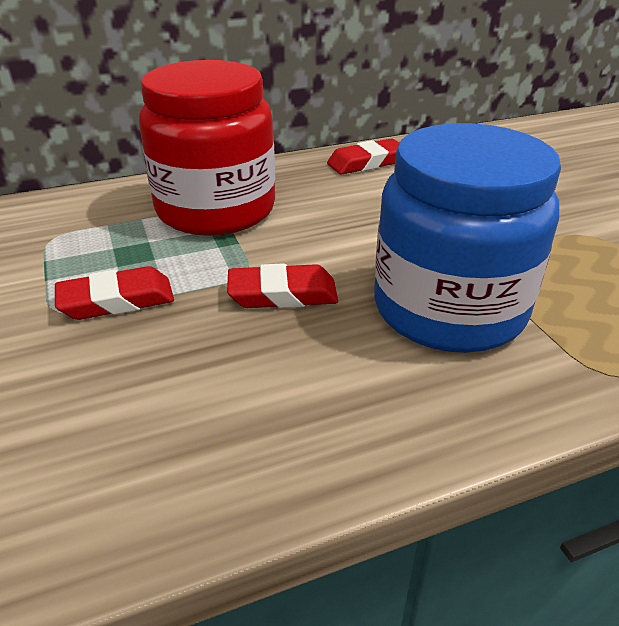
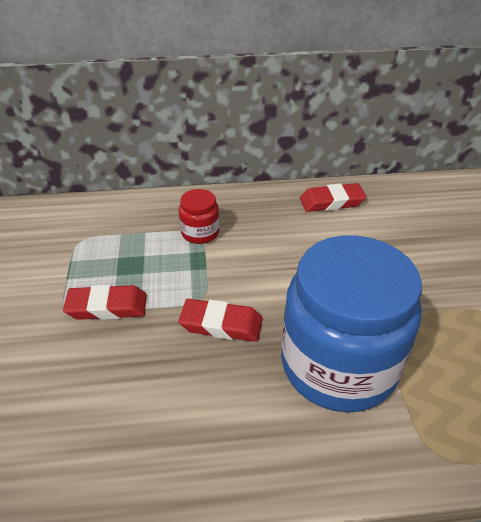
camera: 15 degrees right, 5 degrees up
red jar [139,60,275,236] -> red jar [179,189,220,244], size x0.43

